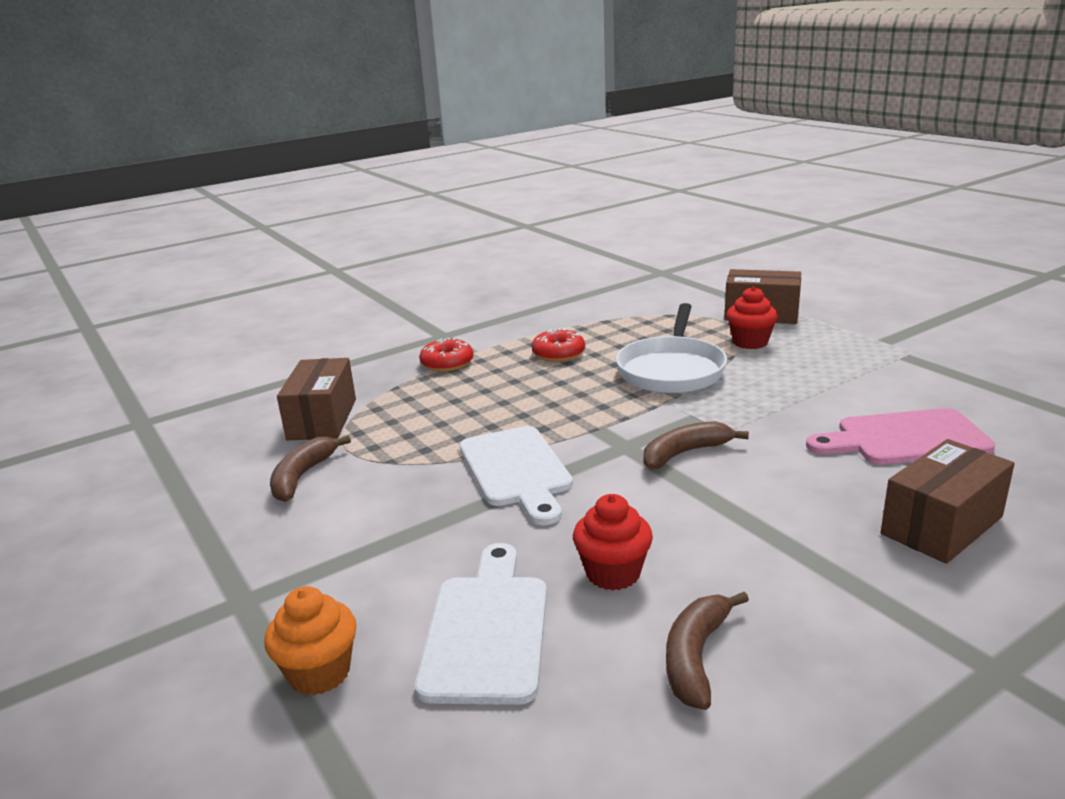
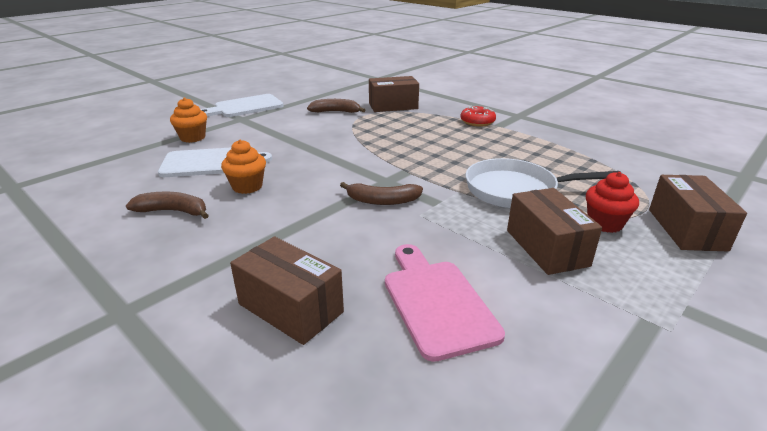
camera: 75 degrees right, 5 degrees up
white cutting board [460,426,573,526] -> white cutting board moved to [200,94,283,117]
red donut [532,328,585,362] -> none
red cupcake [573,494,653,591] -> orange cupcake [221,140,266,194]
brown banana [643,421,749,469] -> brown banana turned 135 degrees clockwise [340,182,423,205]
none -> brown box [507,188,602,275]

